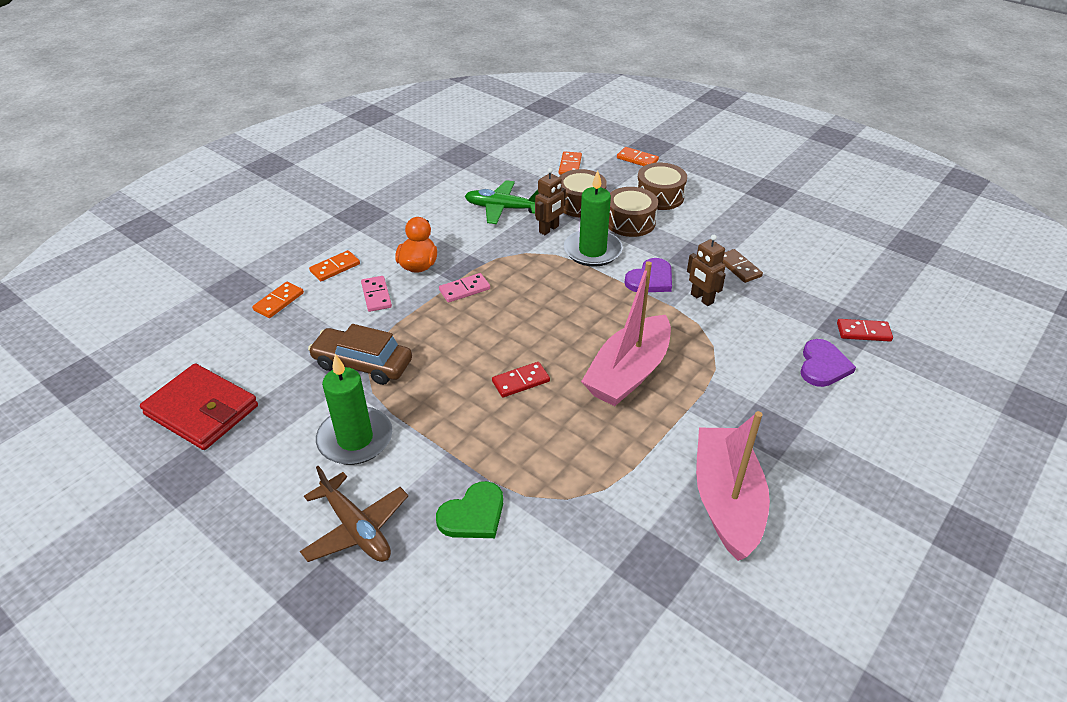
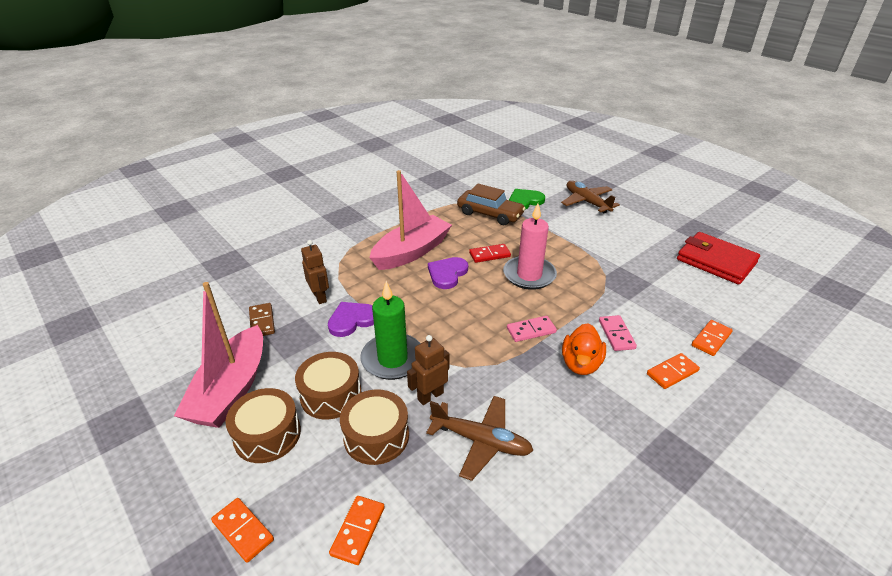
camera: 170 degrees left, 5 degrees down
brown car [308,324,412,385] -> brown car moved to [457,184,525,225]
green candle [316,354,392,465] -> none
green plane [465,180,539,224] -> brown plane [426,396,534,481]
pink boat [696,411,770,561] -> pink boat moved to [174,282,263,428]
purple heart [800,339,856,387] -> purple heart moved to [428,257,468,289]
red domino [837,319,893,342] -> none
none -> pink candle [503,203,557,290]

